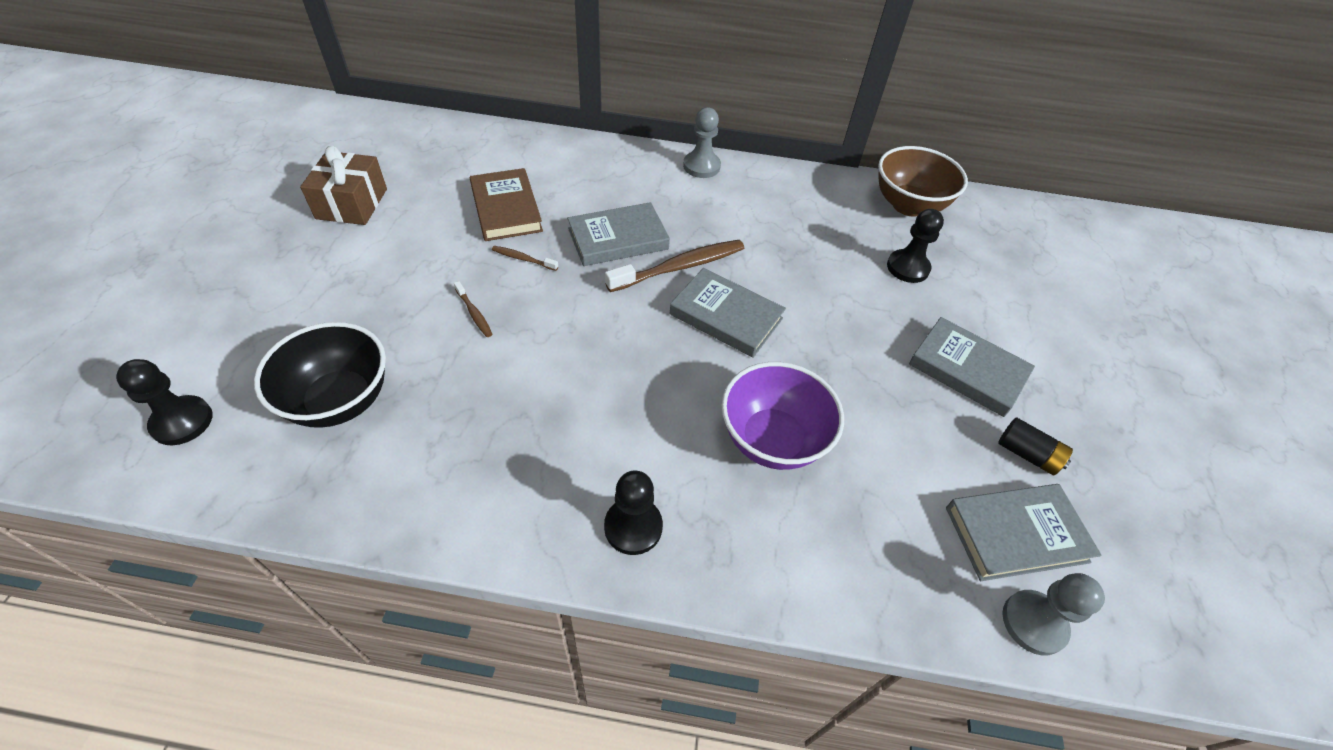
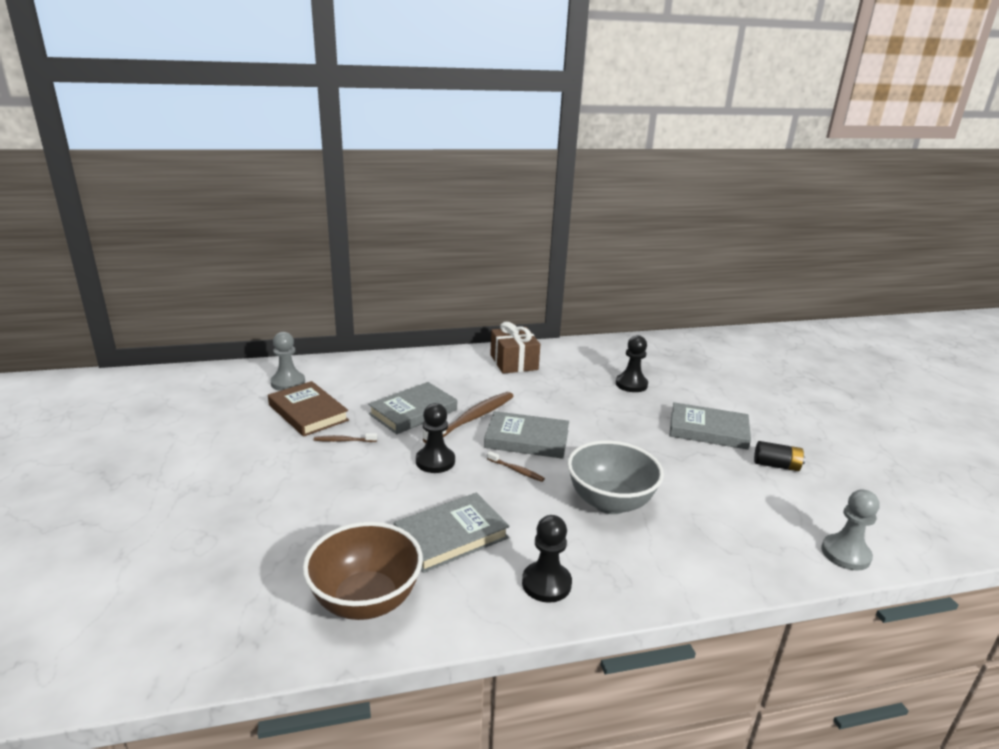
camera: 20 degrees left, 25 degrees down
black pawn [116,359,213,445] -> black pawn moved to [416,403,455,473]
black bowl [254,322,386,428] -> none
brown gift [300,146,387,225] -> brown gift moved to [490,322,540,374]
brown toothbrush [454,281,493,337] -> brown toothbrush moved to [487,451,545,482]
grey pawn [683,107,721,178] -> grey pawn moved to [270,332,305,391]
purple bowl [722,362,844,470] -> grey bowl [567,441,664,514]
brown bowl [878,146,968,216] -> brown bowl moved to [303,522,423,620]
grey book [946,484,1102,581] -> grey book moved to [394,493,509,573]

